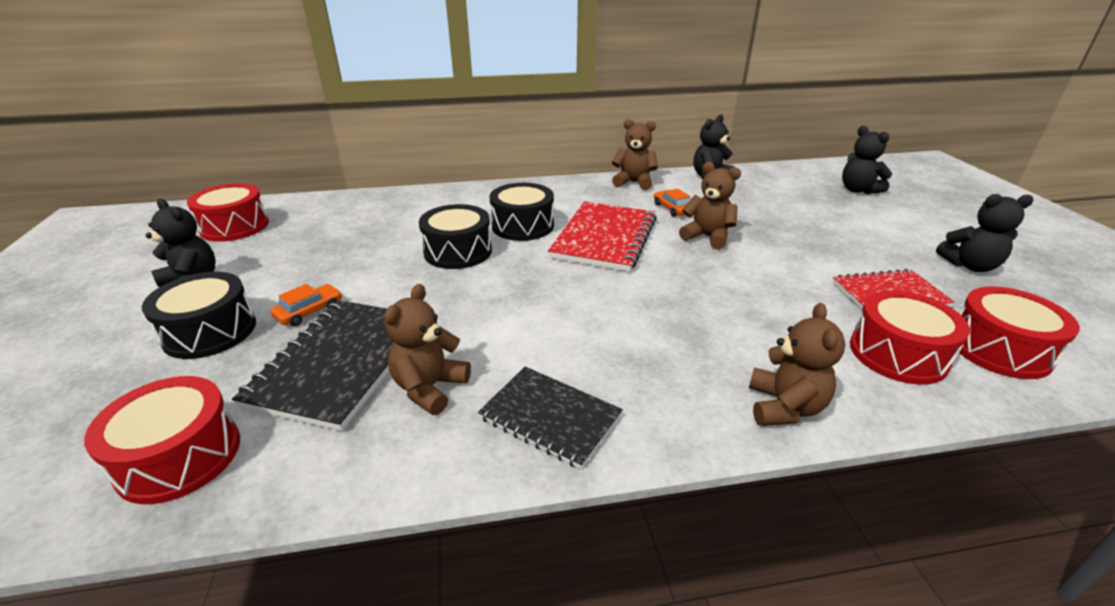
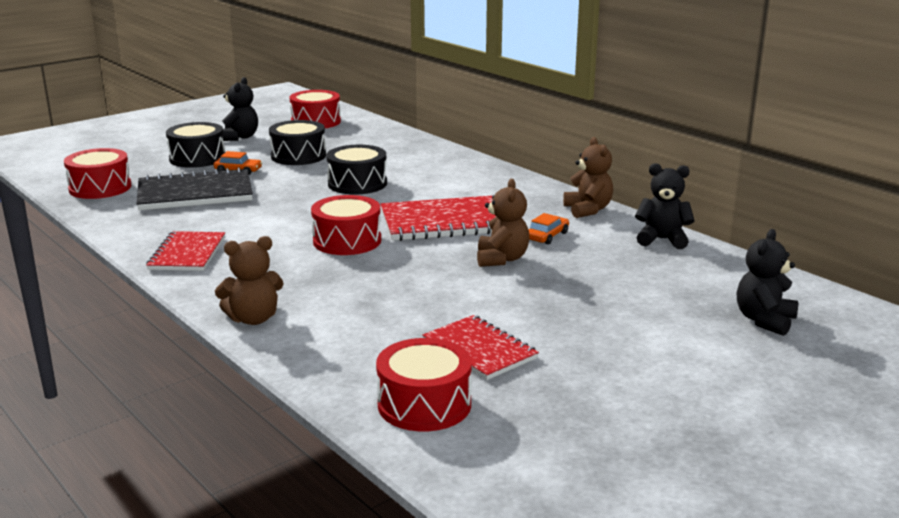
camera: 60 degrees right, 10 degrees down
brown teddy bear [384,284,471,415] -> none
black notebook [478,367,623,469] -> red notebook [146,231,225,271]
black drum [490,183,554,241] -> black drum moved to [269,120,326,165]
red drum [850,290,970,385] -> red drum moved to [311,195,381,255]
black teddy bear [936,194,1033,272] -> none

